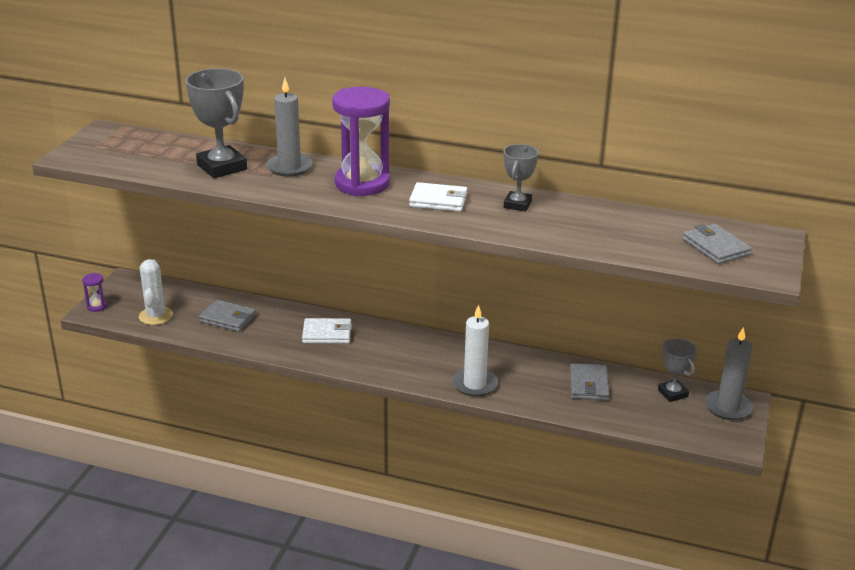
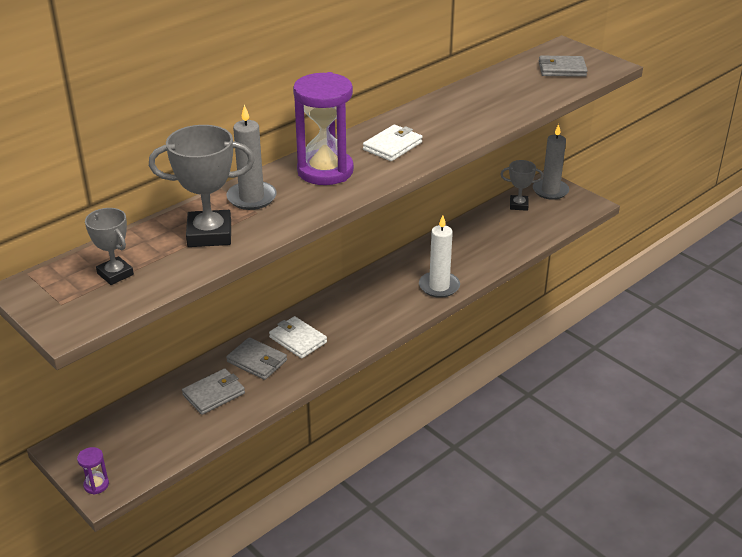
camera: 60 degrees left, 5 degrees up
white cactus [139,259,173,325] -> none
white wallet [302,318,352,344] -> white wallet turned 75 degrees counterclockwise [269,316,327,358]
grey trophy [503,144,539,212] -> grey trophy moved to [85,208,134,285]
grey wallet [570,363,609,401] -> grey wallet moved to [226,337,287,380]

